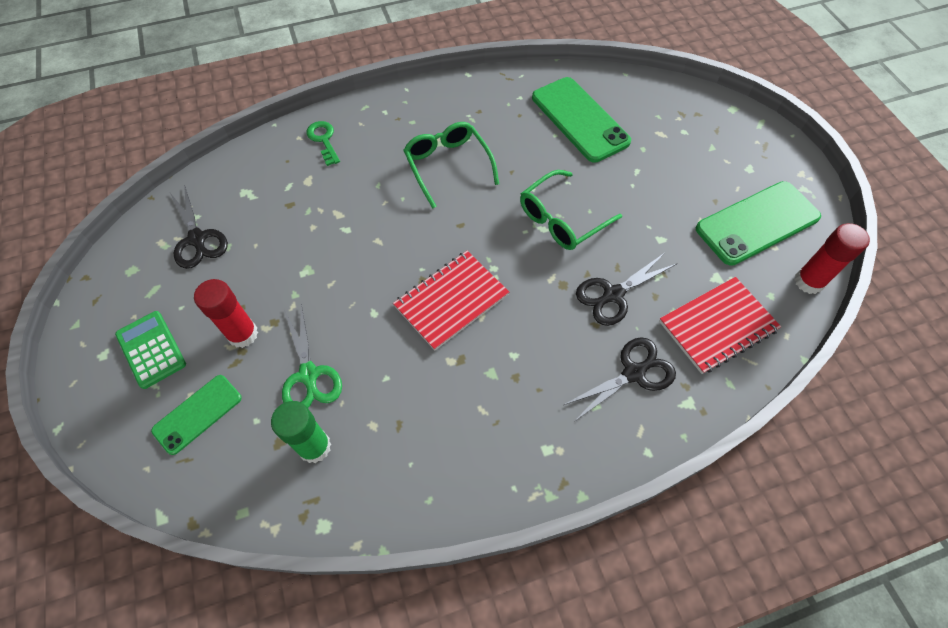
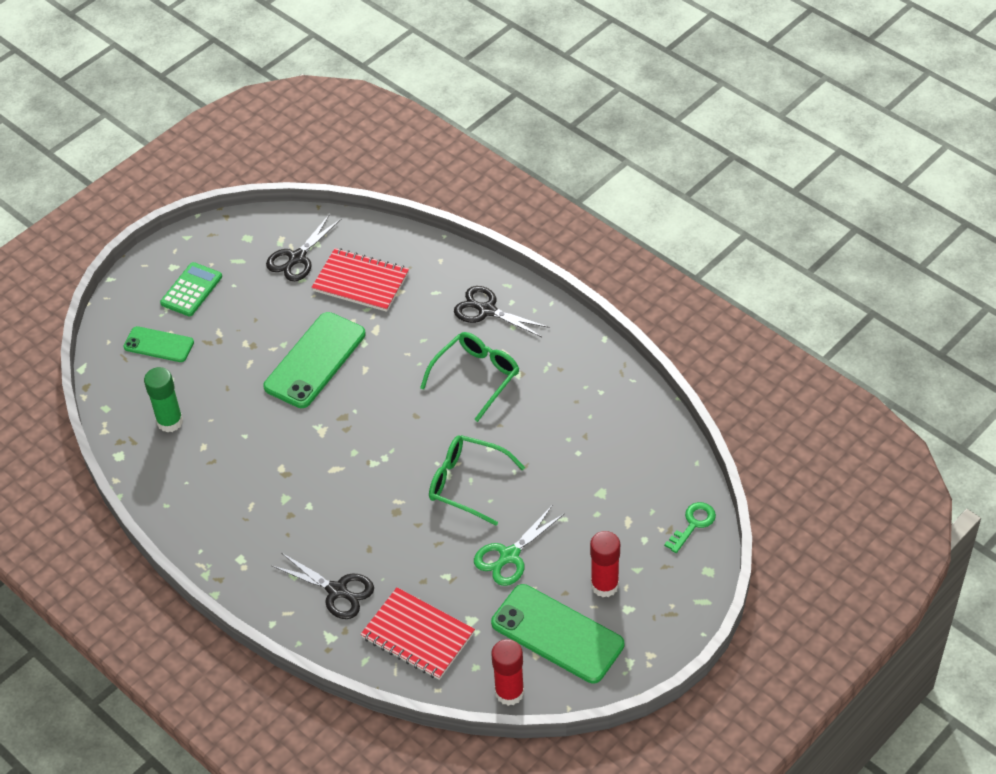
camera: 65 degrees right, 10 degrees down
red glue stick [194,279,258,348] -> red glue stick moved to [590,531,620,597]
green scissors [282,304,342,408] -> green scissors moved to [474,506,565,586]
green key [307,121,340,166] -> green key moved to [664,502,716,553]
red notebook [393,251,509,351] -> red notebook moved to [311,248,409,312]
green phone [532,77,631,162] -> green phone moved to [263,312,366,408]
black scissors [576,254,676,326] -> black scissors moved to [454,286,550,337]

